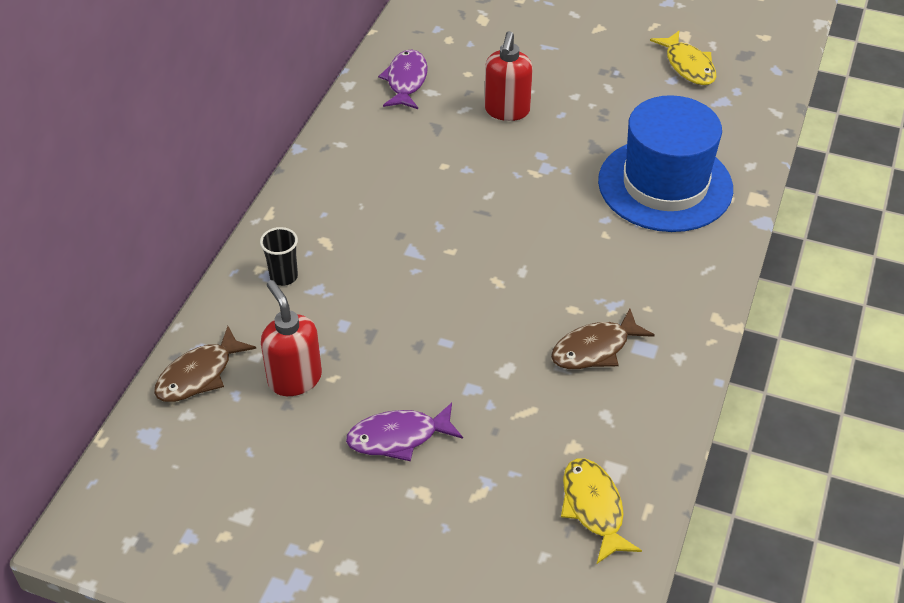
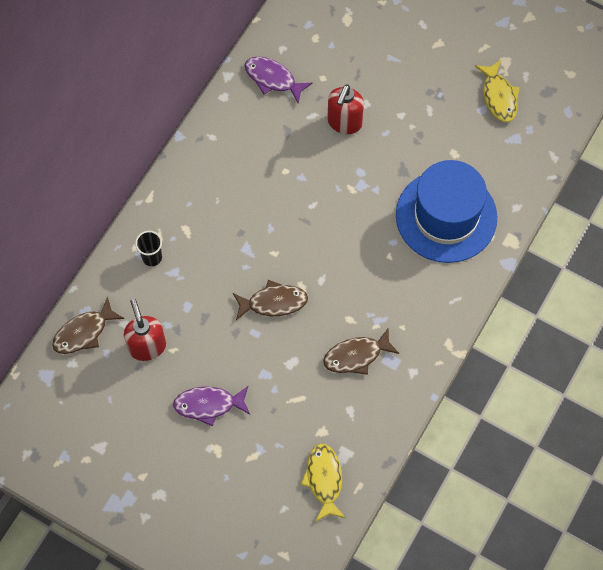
camera: 10 degrees right, 20 degrees up
purple fish [378,49,428,109] -> purple fish turned 75 degrees counterclockwise [245,57,312,103]
none -> brown fish [233,280,308,320]

